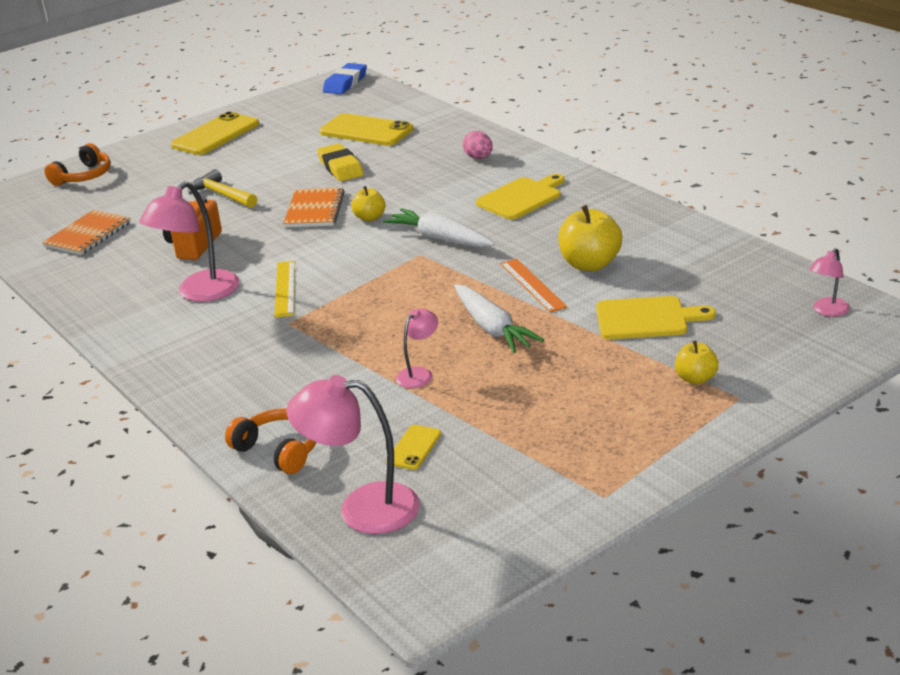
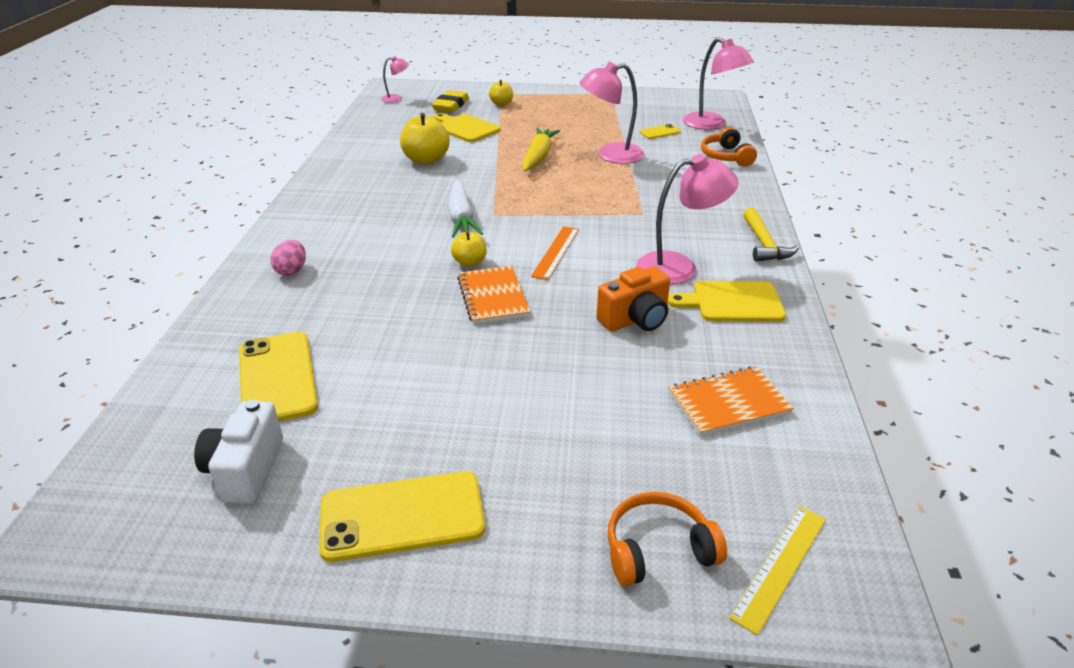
camera: 140 degrees left, 5 degrees up
yellow hammer [188,169,257,208] -> yellow hammer moved to [743,208,799,262]
yellow ruler [274,261,295,318] -> yellow ruler moved to [730,506,826,635]
orange notebook [283,187,345,228] -> orange notebook turned 60 degrees counterclockwise [457,266,530,324]
yellow eraser [317,143,364,181] -> yellow eraser moved to [432,90,469,113]
blue eraser [323,63,367,94] -> none
pink lamp [396,308,438,388] -> pink lamp [579,62,645,164], size x1.89
white carrot [454,284,544,353] -> yellow carrot [522,128,560,171]
yellow cutting board [476,174,565,220] -> yellow cutting board moved to [668,281,786,322]
orange ruler [500,259,567,313] -> orange ruler moved to [531,226,579,280]
none -> white camera [194,399,283,504]

